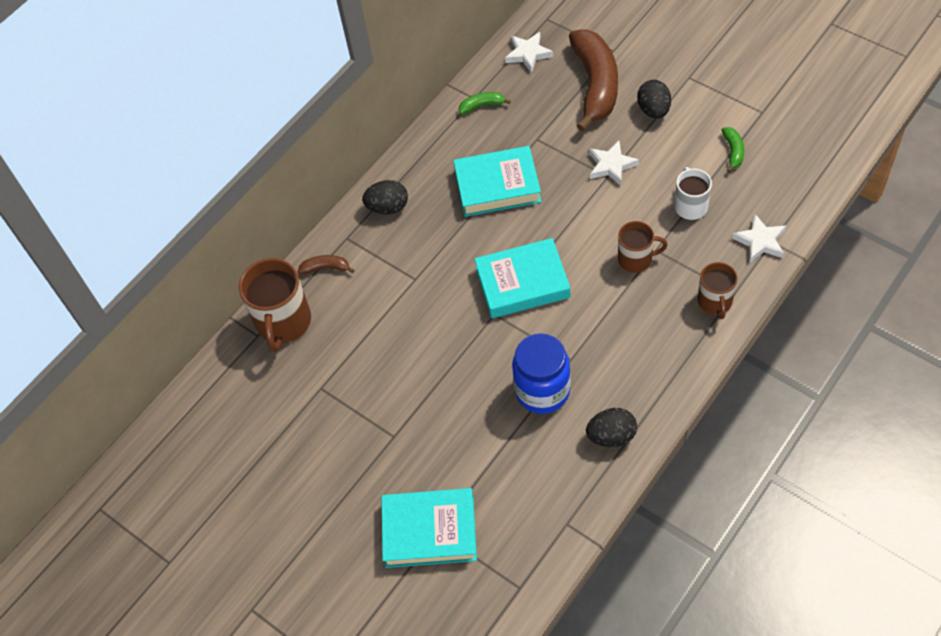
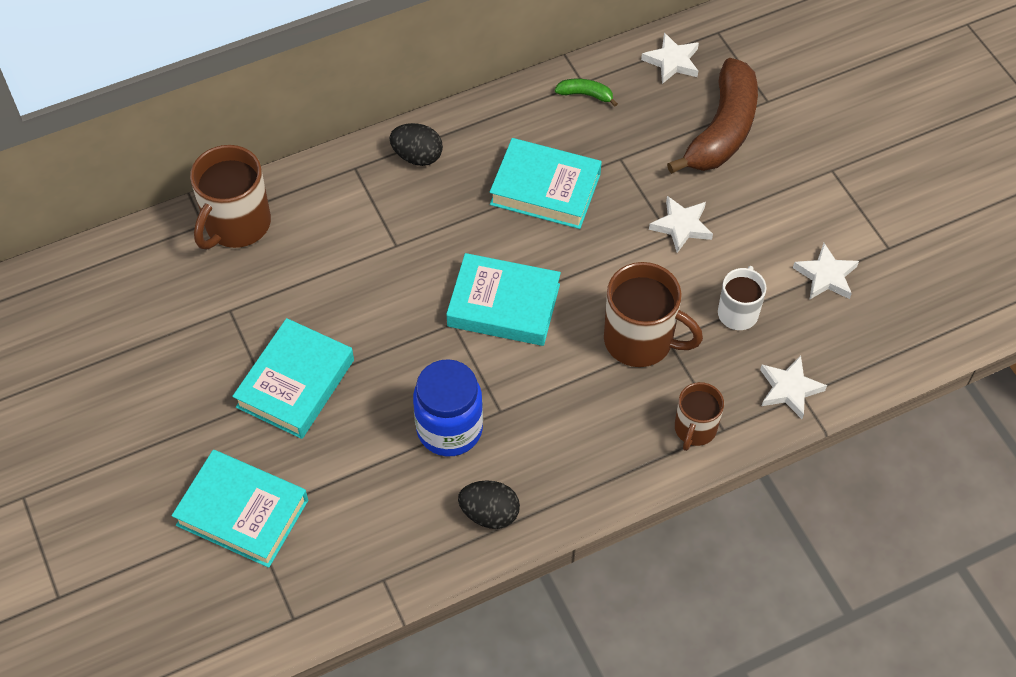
camera: 20 degrees right, 0 degrees up
brown banana [298,255,354,274] -> none
brown mug [618,221,668,273] -> brown mug [604,262,703,367], size x1.66
black egg [637,80,671,119] -> none
green banana [722,127,744,172] -> white star [793,243,859,299]
none -> turquoise book [232,318,354,439]

